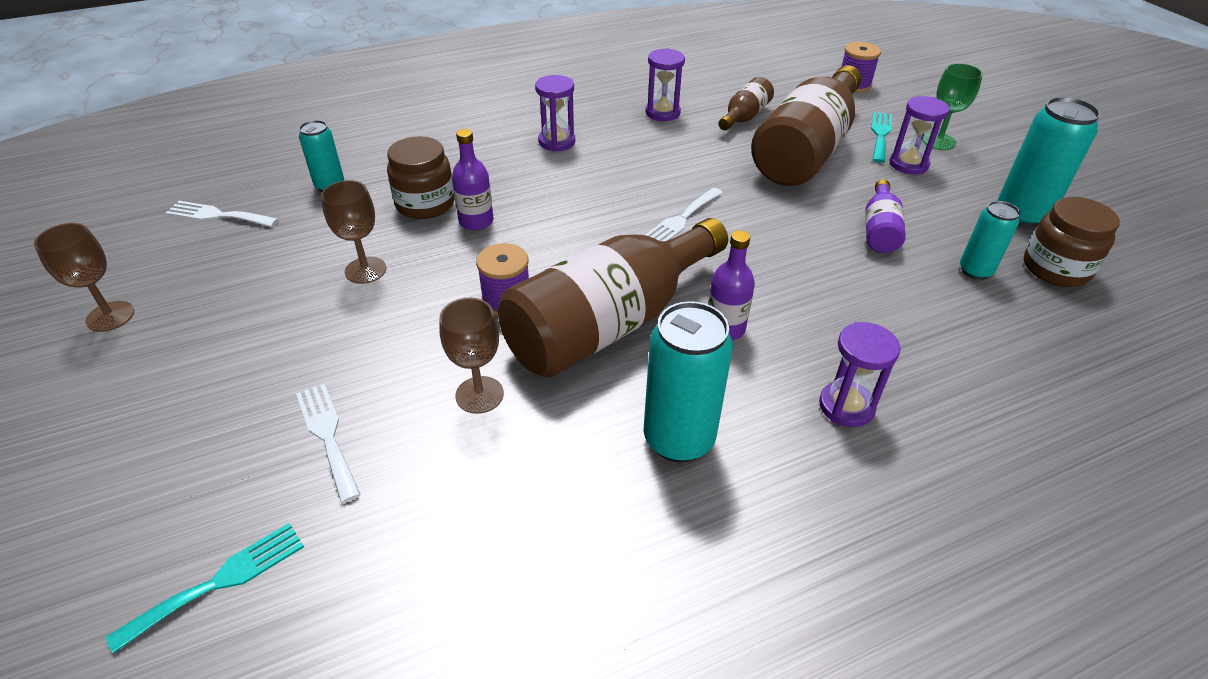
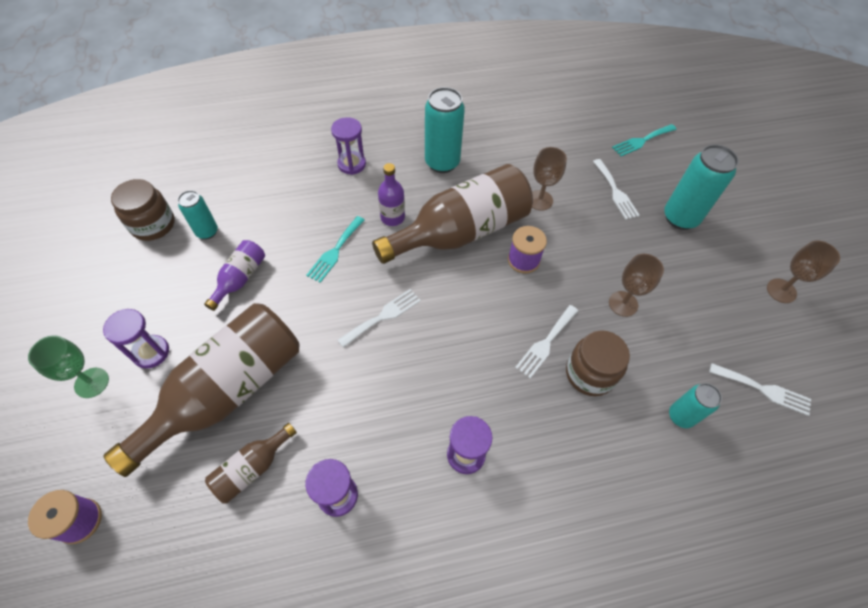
camera: 170 degrees left, 15 degrees up
purple bottle [452,129,493,230] -> white fork [515,305,578,378]
turquoise fork [871,111,892,163] -> turquoise fork moved to [306,216,365,283]
turquoise can [998,97,1101,227] -> turquoise can moved to [664,145,739,230]

